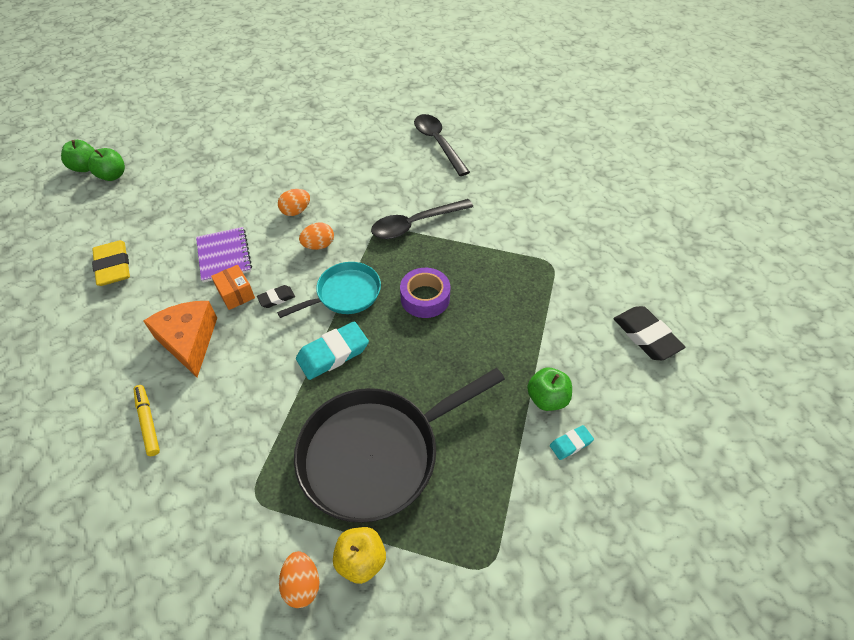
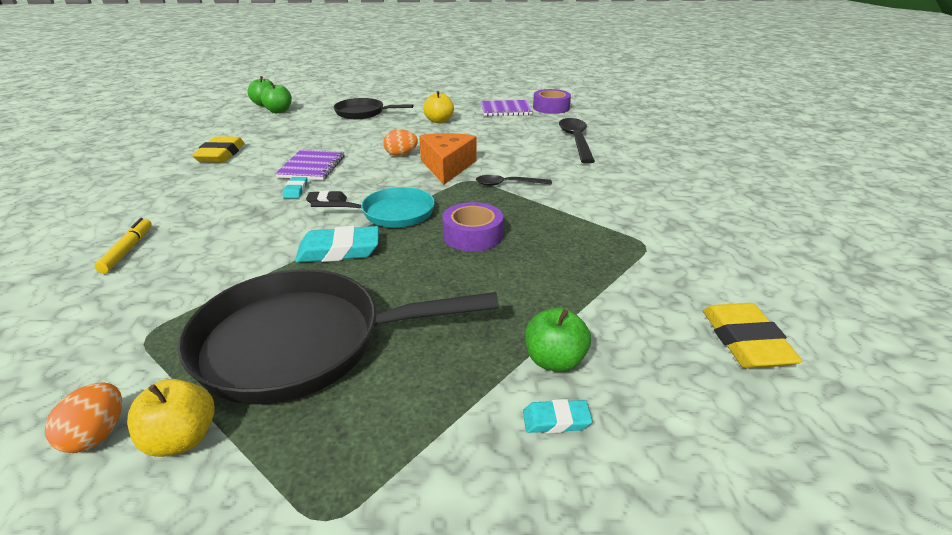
camera: 25 degrees right, 20 degrees down
orange cheese [143,301,217,377] -> orange cheese moved to [419,133,477,185]
orange box [211,265,255,310] -> turquoise eraser [283,177,307,198]
orange egg [299,223,334,250] -> none
black spoon [371,199,473,239] -> black spoon [476,175,552,186], size x0.61
black eraser [613,306,685,360] -> yellow eraser [703,303,802,368]
none -> black pan [334,98,414,119]
none -> yellow apple [423,91,454,123]
none -> purple notebook [481,100,533,116]
none -> purple tape [533,89,571,114]

